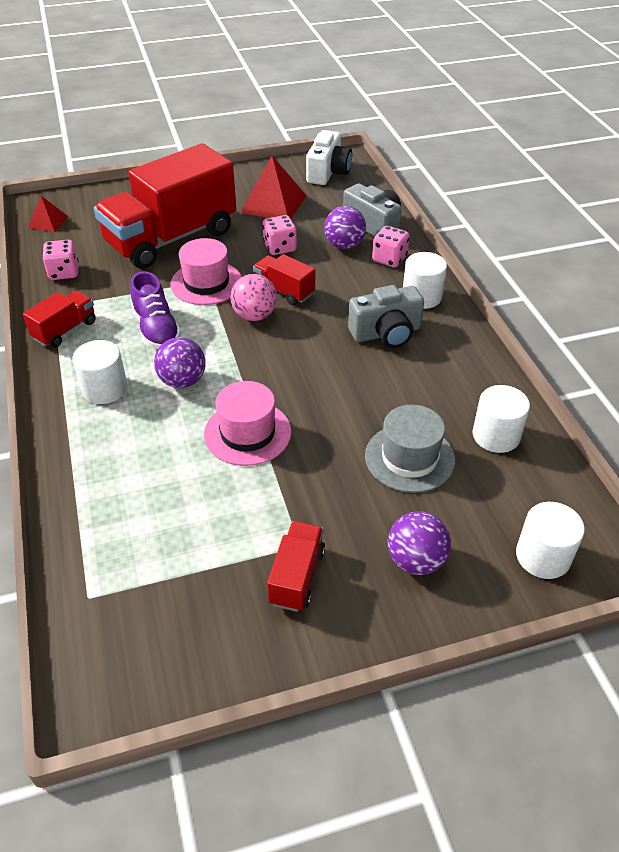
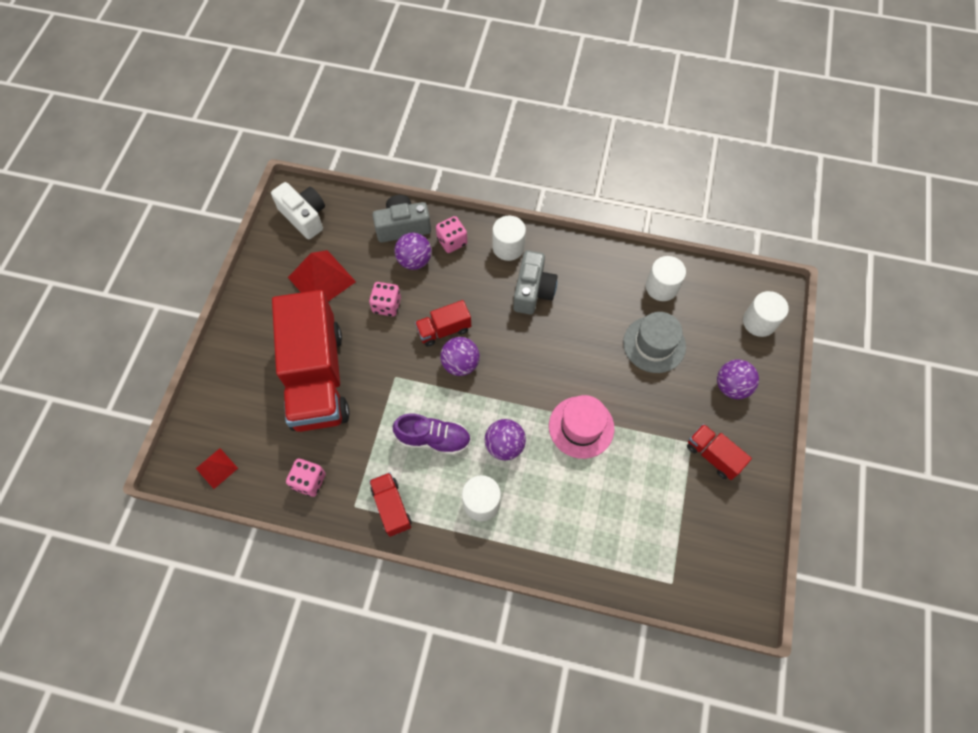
camera: 60 degrees left, 20 degrees up
pink hat [170,238,242,305] -> none
pink ball [230,274,277,321] -> purple ball [440,337,480,376]

